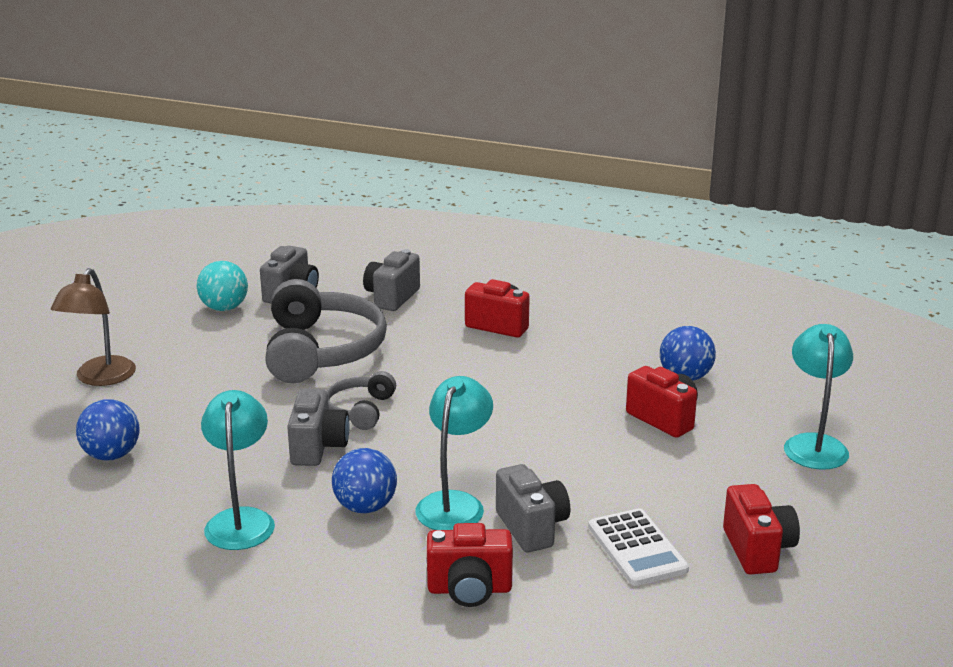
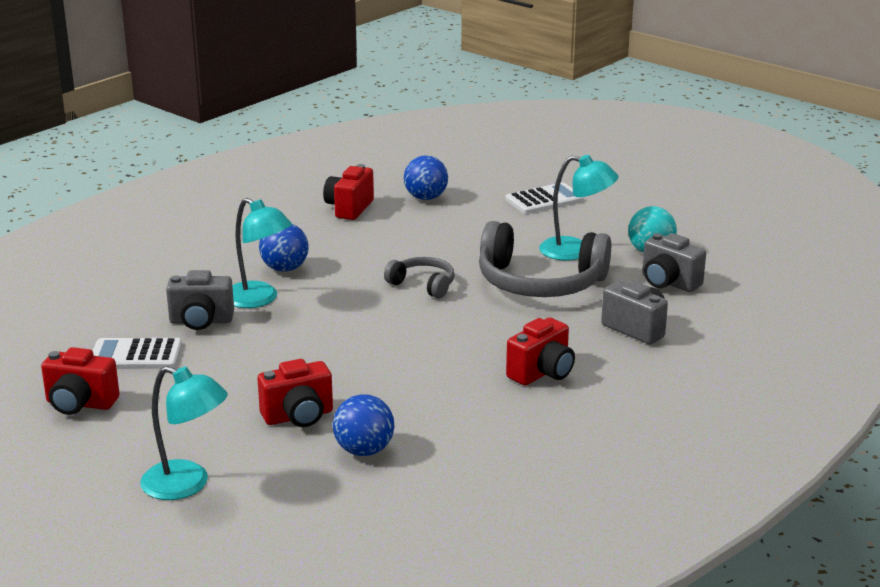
camera: 110 degrees right, 0 degrees up
brown lamp [51,268,136,386] -> white calculator [505,182,584,214]
turquoise lamp [201,390,275,550] -> turquoise lamp moved to [539,155,619,261]
grey camera [287,389,350,466] -> none
red camera [427,523,513,607] -> red camera moved to [323,164,374,220]

